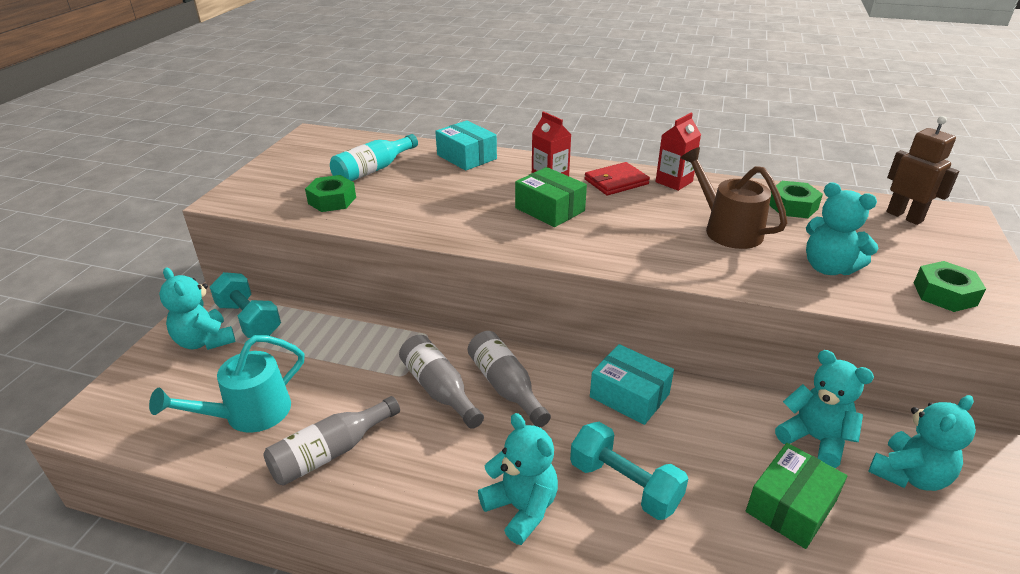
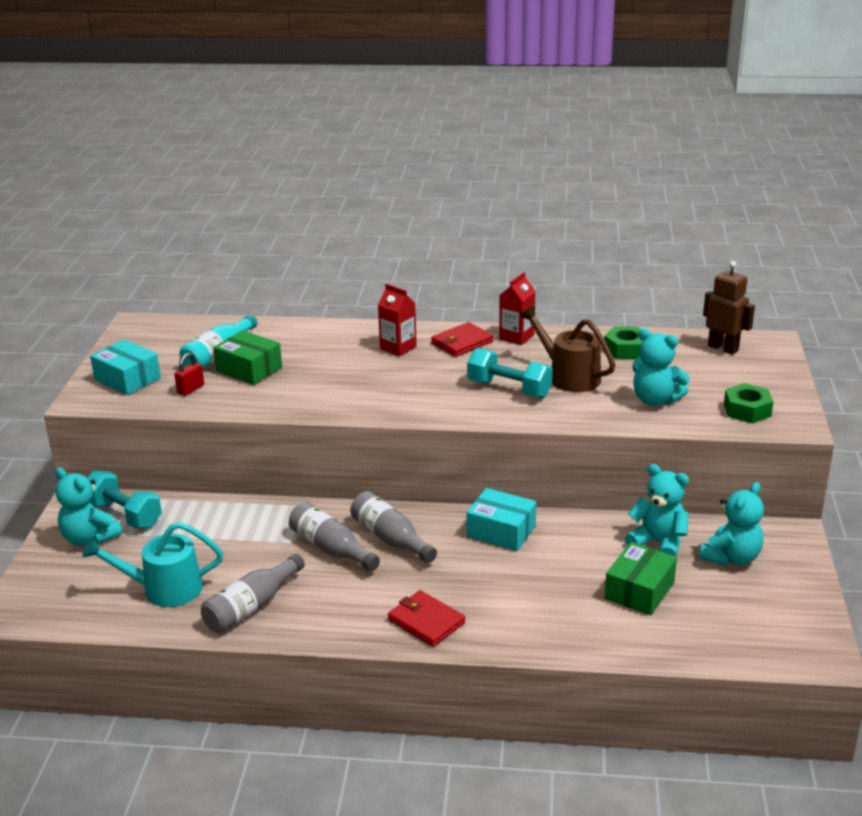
camera: 10 degrees left, 5 degrees down
turquoise watering can [149,335,305,433] -> turquoise watering can turned 45 degrees clockwise [82,522,223,607]
green nut [305,175,356,212] -> red padlock [174,353,204,396]
turquoise box [435,120,497,171] -> turquoise box moved to [90,339,161,395]
turquoise teddy bear [478,413,558,545] -> red wallet [388,590,465,647]
green box [515,167,587,227] -> green box moved to [213,331,282,385]
turquoise dumbbell [570,422,688,520] -> turquoise dumbbell moved to [467,348,553,398]

